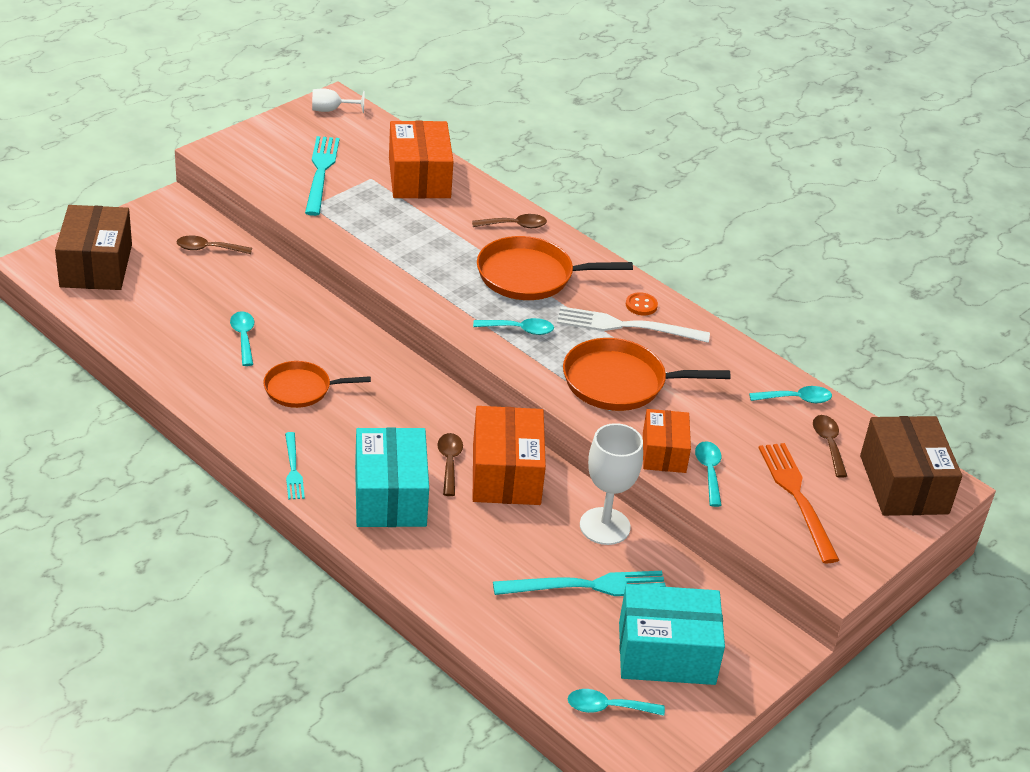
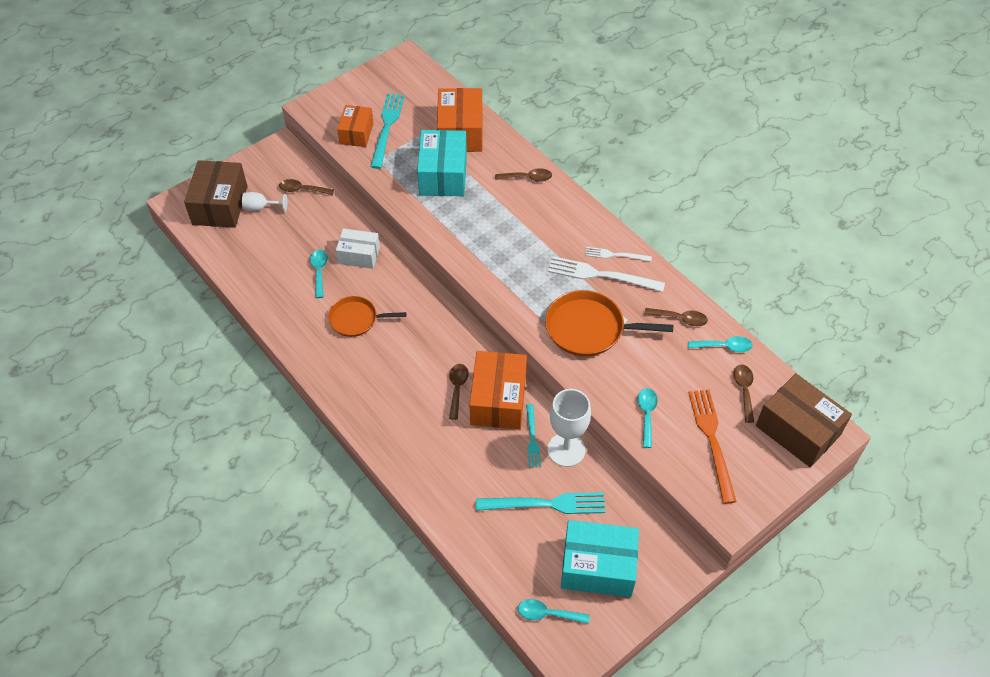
camera: 10 degrees right, 15 degrees up
turquoise fork [285,432,305,500] -> turquoise fork moved to [526,404,541,468]
white goblet [312,89,365,113] -> white goblet moved to [242,192,287,212]
turquoise box [355,427,429,527] -> turquoise box moved to [417,130,467,196]
turquoise spoon [473,318,554,335] -> none
orange pan [477,236,633,300] -> none
orange button [626,292,658,315] -> white fork [585,247,652,262]
orange box [643,409,691,473] -> orange box moved to [337,105,374,147]
brown box [860,416,962,516] -> brown box turned 45 degrees counterclockwise [756,373,852,467]
none -> white box [336,228,380,269]
none -> brown spoon [645,308,708,326]

